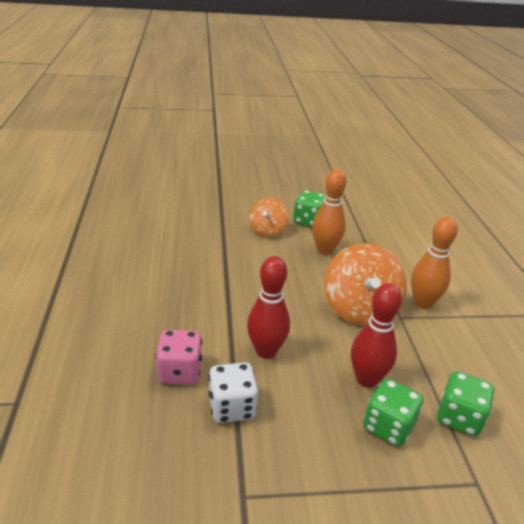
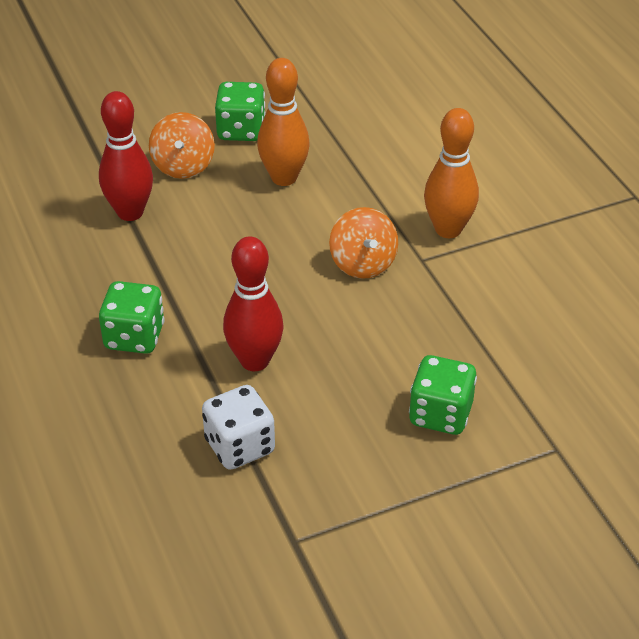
camera: 15 degrees left, 10 degrees up
pink dice [155,330,202,384] -> none
orange spinning top [324,243,407,326] -> orange spinning top [329,207,398,279], size x0.60
red bowling pin [351,283,402,388] -> red bowling pin moved to [99,91,153,221]
green dice [437,371,495,436] -> green dice moved to [99,281,165,354]

